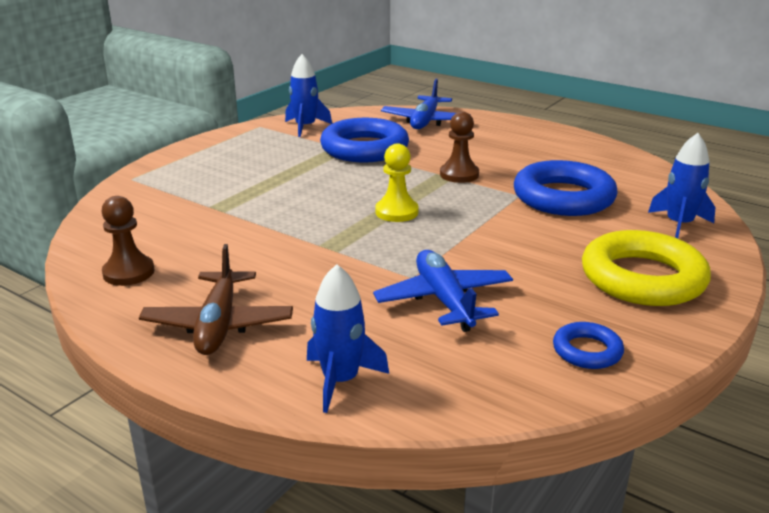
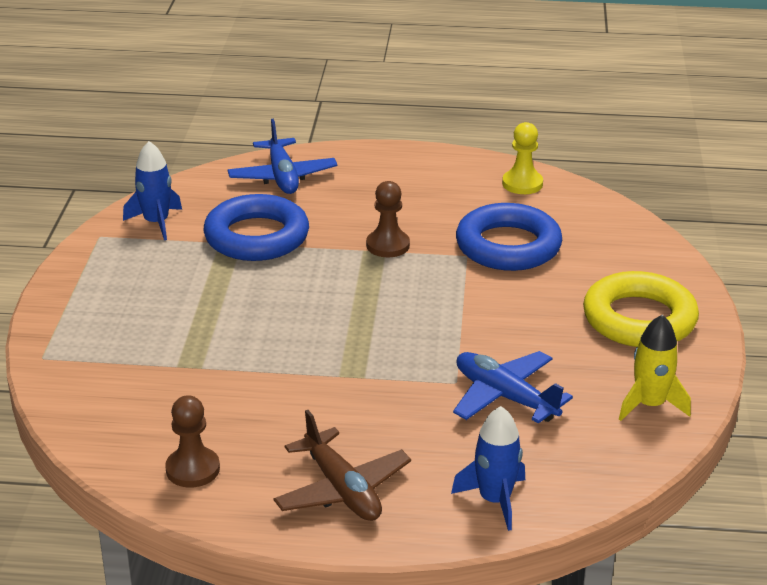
camera: 30 degrees left, 5 degrees up
yellow pawn [375,143,419,222] -> yellow pawn moved to [502,122,543,194]
blue ring [553,322,624,369] -> yellow rocket [619,315,691,421]
blue rocket [648,133,715,238] -> none

